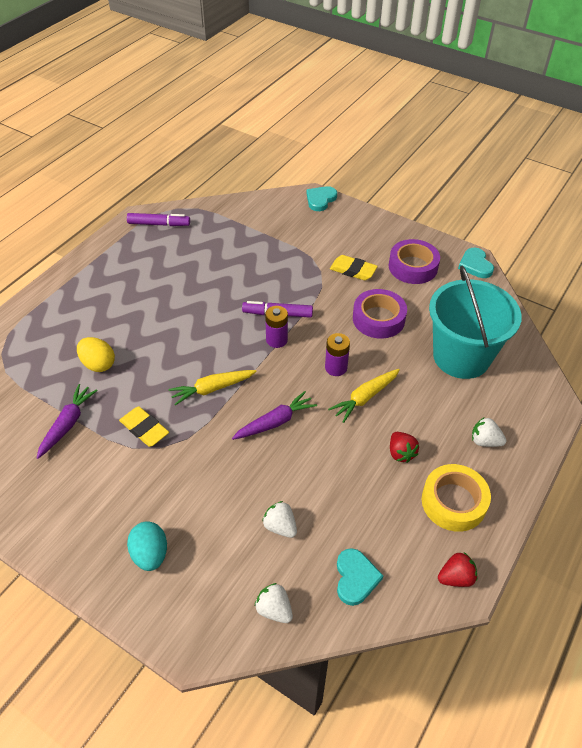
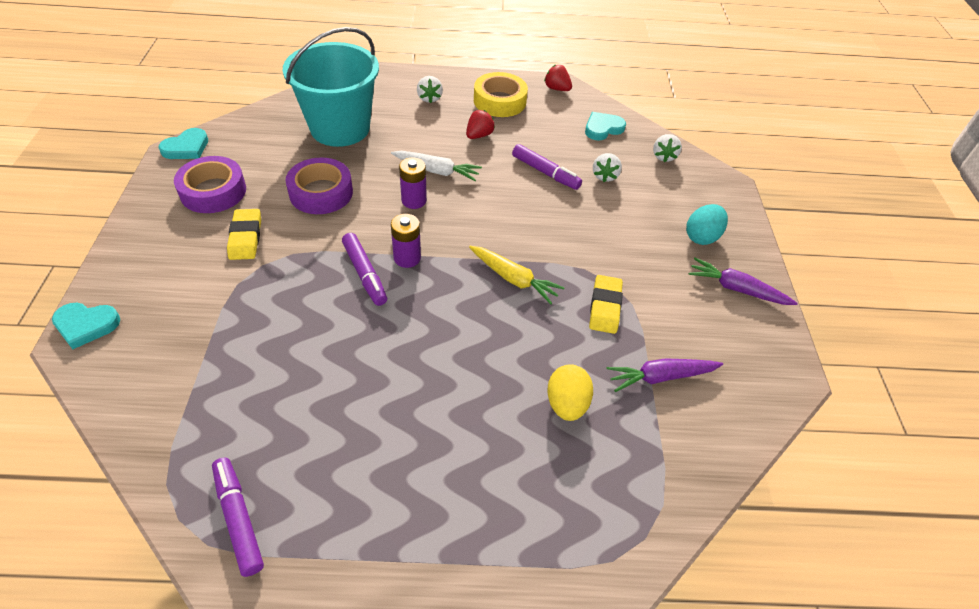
camera: 125 degrees left, 0 degrees up
purple carrot [232,391,317,440] -> purple carrot moved to [689,258,798,305]
yellow carrot [328,369,400,423] -> white carrot [391,151,482,181]
none -> purple marker [512,144,582,190]

